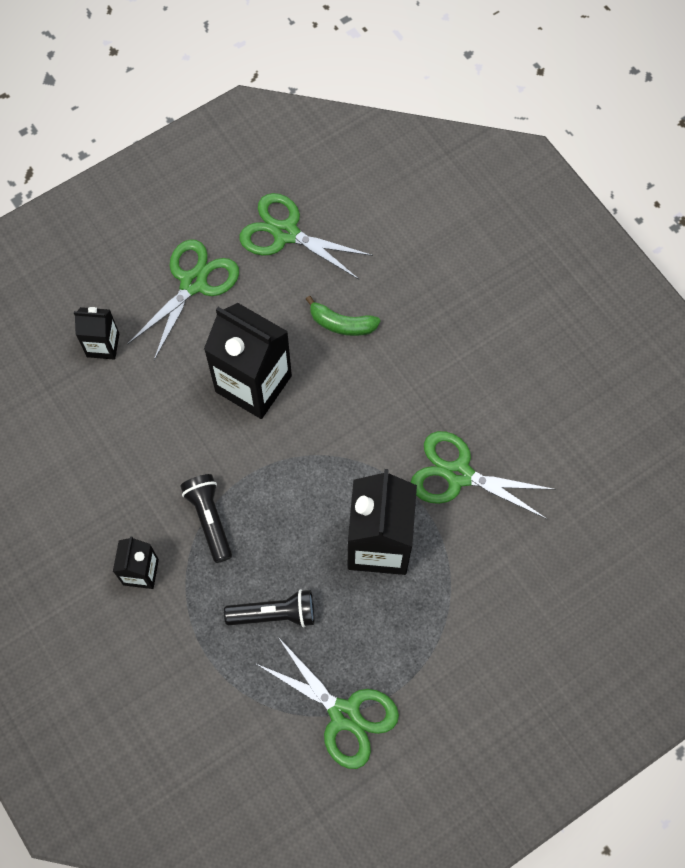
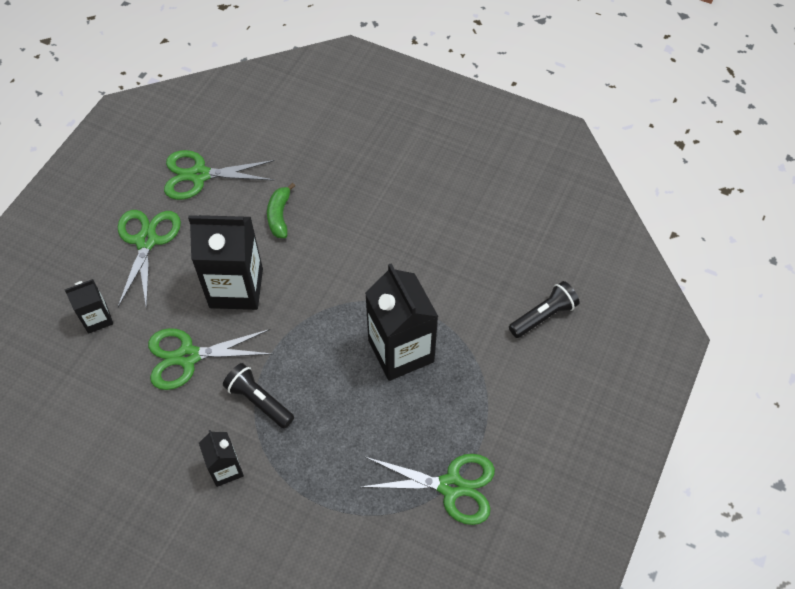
camera: 30 degrees left, 10 degrees down
black flashlight [224,589,314,627] -> black flashlight moved to [509,281,580,338]
green banana [306,296,381,336] -> green banana turned 105 degrees clockwise [267,183,295,238]
green scissors [410,431,556,519] -> green scissors moved to [148,328,273,390]

